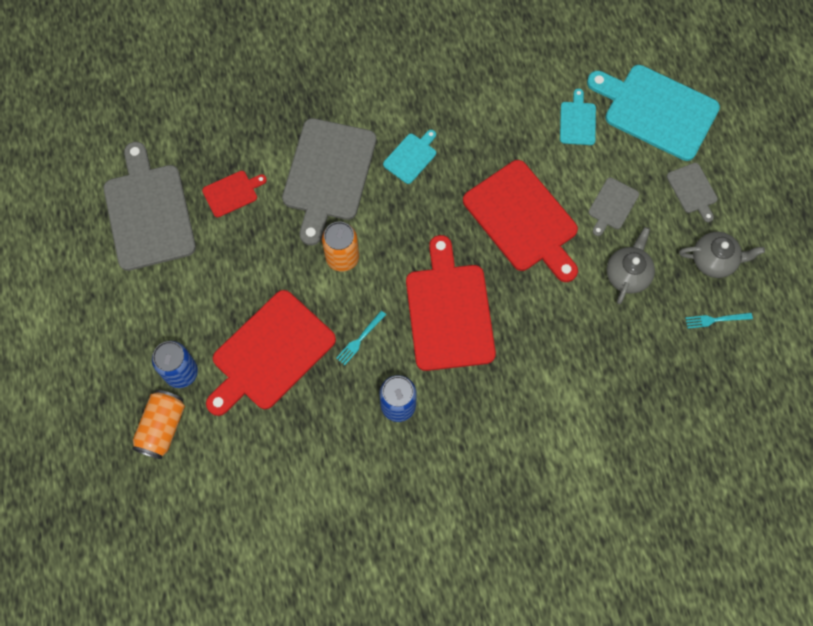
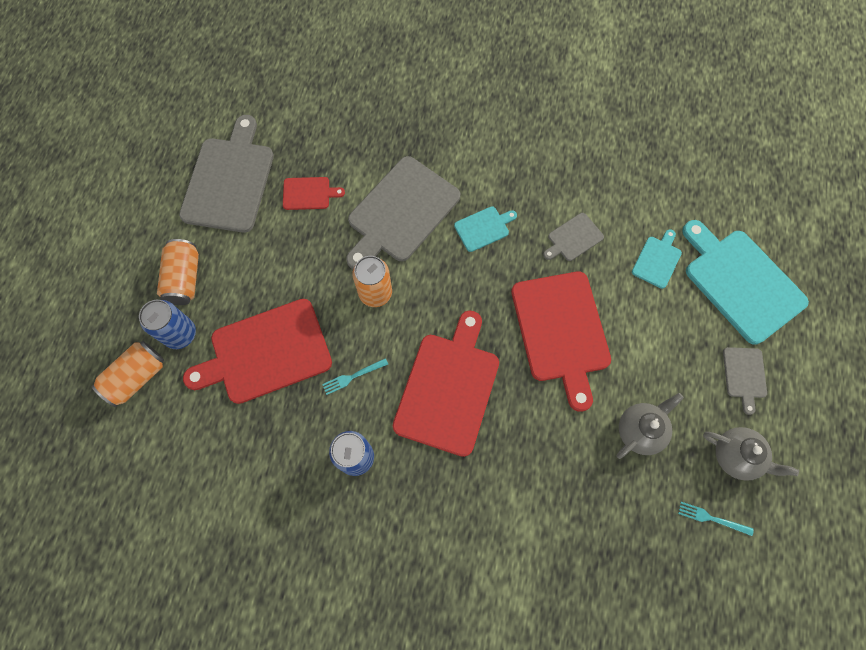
camera: 25 degrees right, 0 degrees up
grey cutting board [588,177,639,236] -> grey cutting board moved to [543,213,604,261]
none -> orange can [157,239,199,305]

